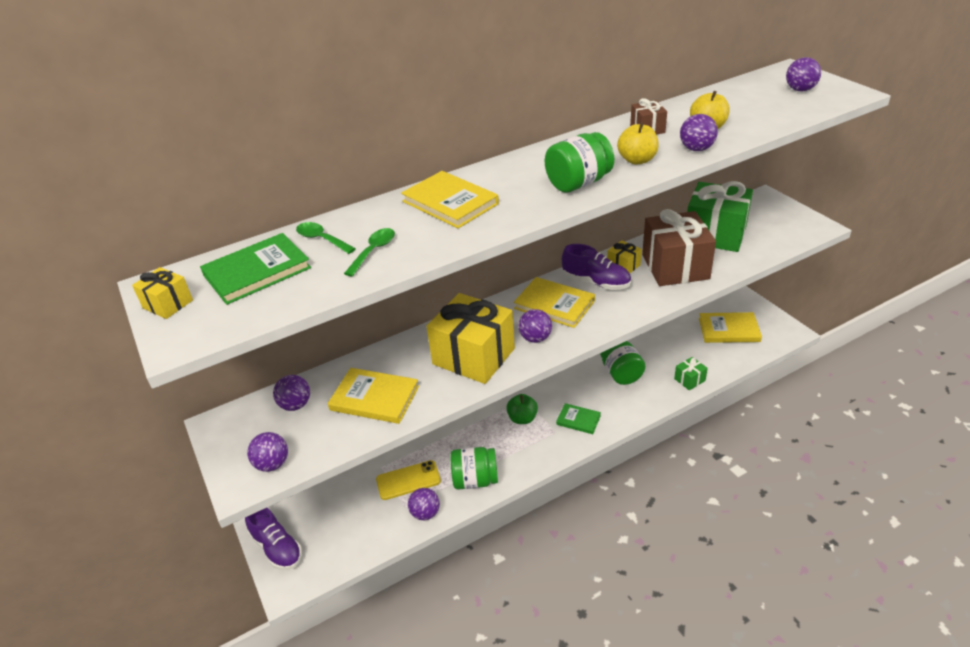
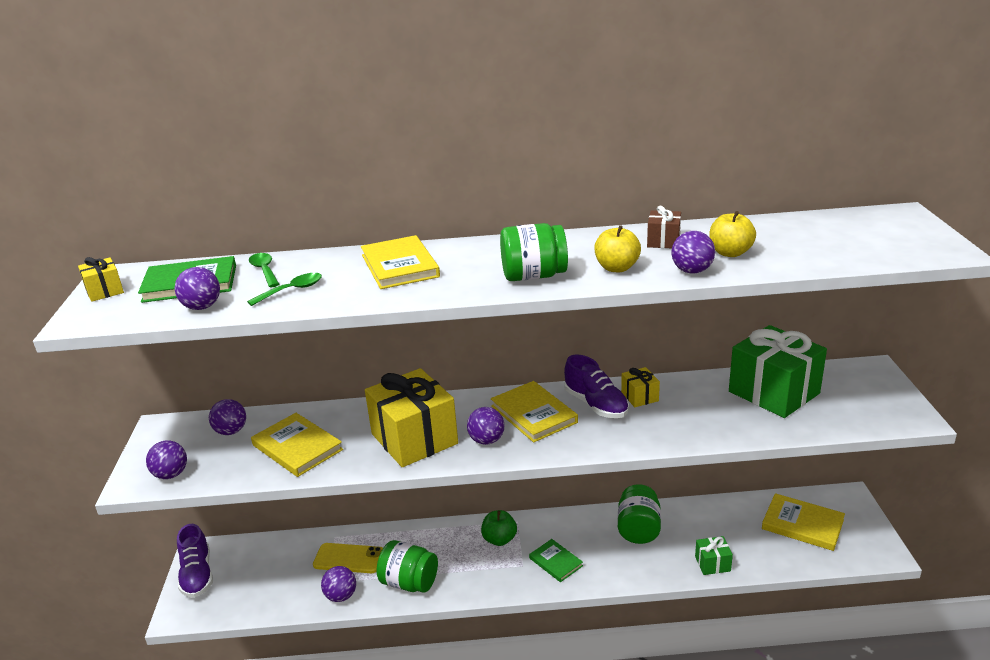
camera: 25 degrees right, 10 degrees down
brown gift [642,209,716,286] -> none
purple ball [786,57,821,91] -> purple ball moved to [175,267,220,310]

